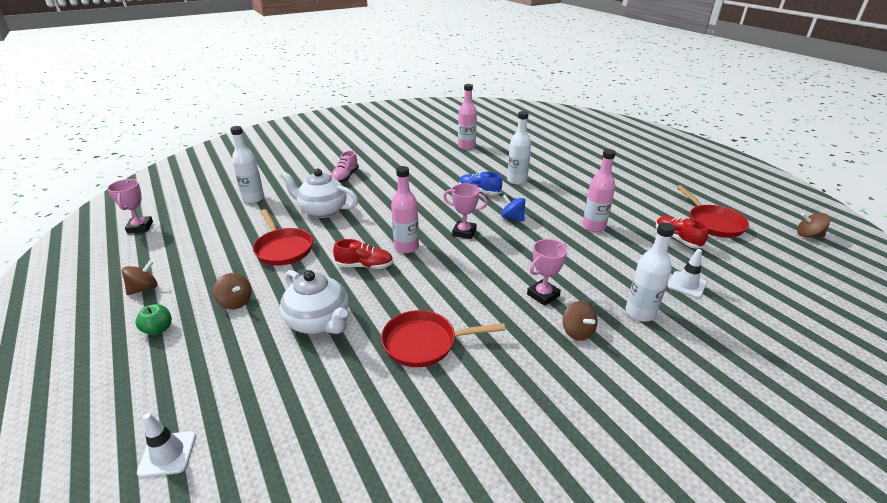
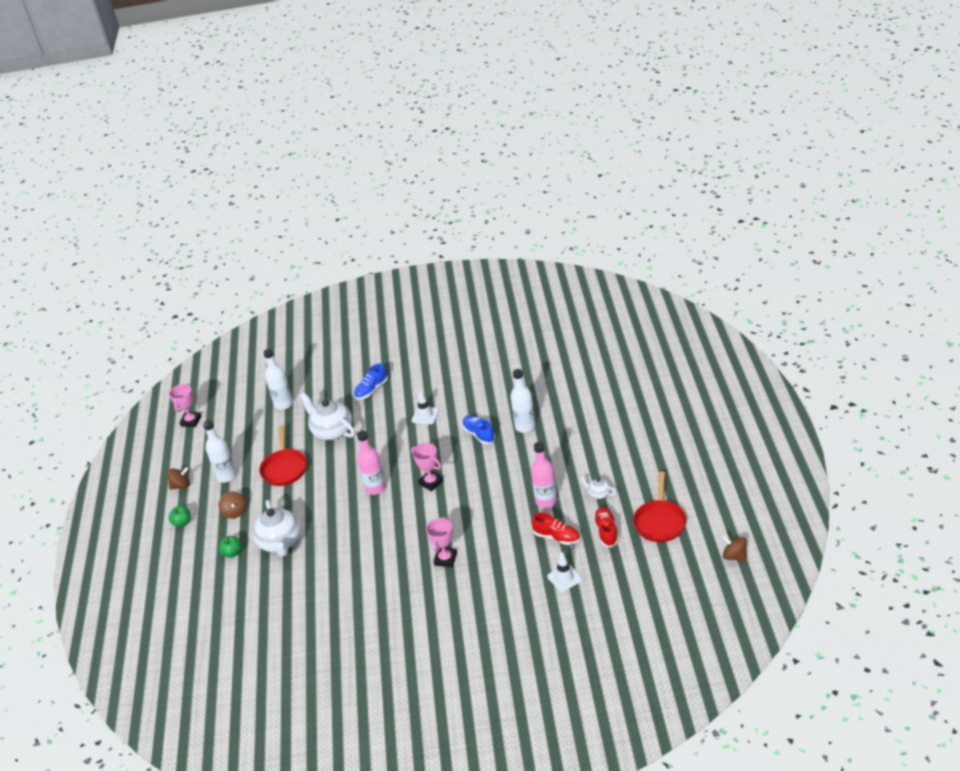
camera: 30 degrees right, 5 degrees up
white traffic cone [137,413,196,478] -> white traffic cone moved to [412,391,439,425]
pink shoe [331,150,359,183] -> blue shoe [354,363,388,400]
red shoe [333,239,393,269] -> red shoe moved to [532,513,580,545]
red pan [381,310,505,367] -> none
pink bottle [458,84,477,150] -> none
blue spinning top [502,195,525,222] -> none
pink trophy [527,239,568,306] -> pink trophy turned 60 degrees counterclockwise [426,517,457,567]
brown spinning top [563,301,597,341] -> none
white bottle [626,222,675,322] -> white bottle moved to [203,420,237,483]
none -> green apple [219,536,242,558]
none -> white teapot [580,477,617,499]

